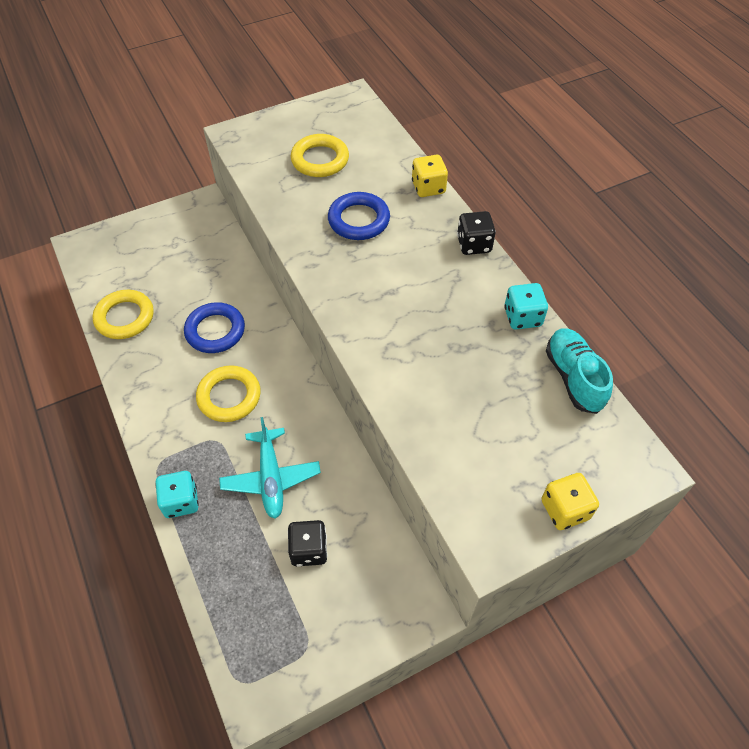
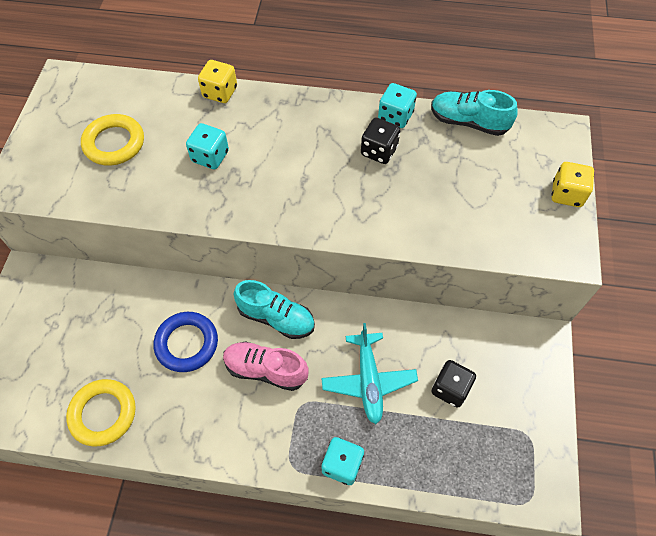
camera: 55 degrees left, 5 degrees up
yellow ring [196,365,261,422] -> pink shoe [223,341,309,391]
turquoise plane [219,417,321,519] -> turquoise plane turned 60 degrees clockwise [321,323,418,424]
blue ring [328,192,390,240] -> turquoise dice [186,123,229,169]
black dice [457,211,496,255] -> black dice moved to [361,118,401,164]
none -> turquoise shoe [234,280,315,339]

